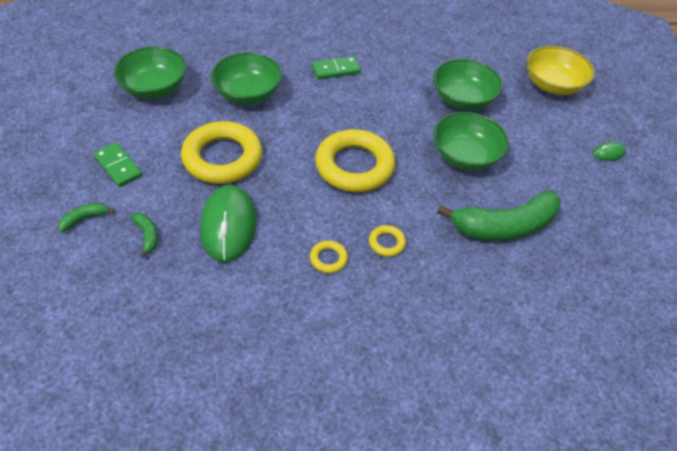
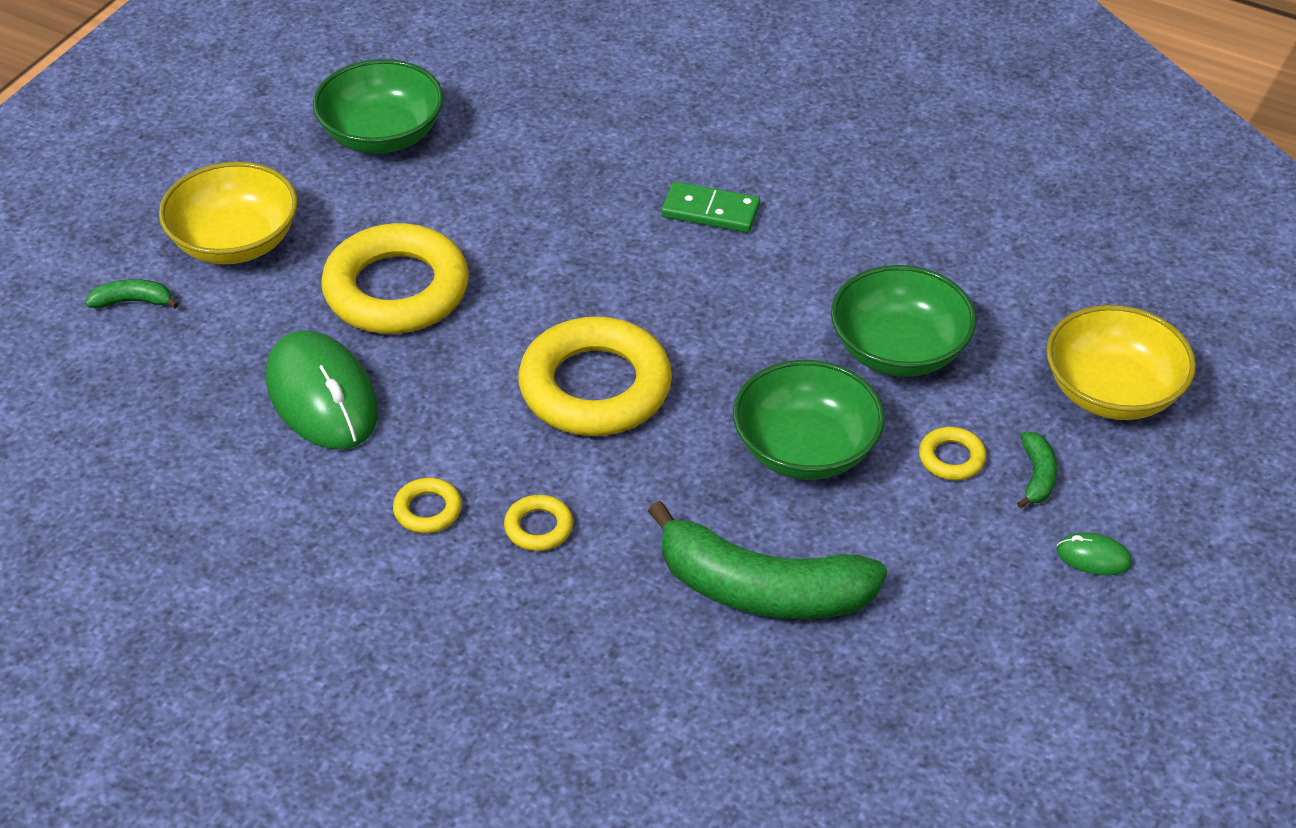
camera: 35 degrees right, 5 degrees down
green domino [93,143,143,187] -> yellow bowl [159,162,298,264]
green banana [130,213,158,258] -> green banana moved to [1017,432,1057,509]
green mouse [200,185,257,262] -> green mouse turned 60 degrees counterclockwise [266,330,378,450]
green bowl [211,52,282,105] -> none
none -> yellow ring [919,427,986,480]

